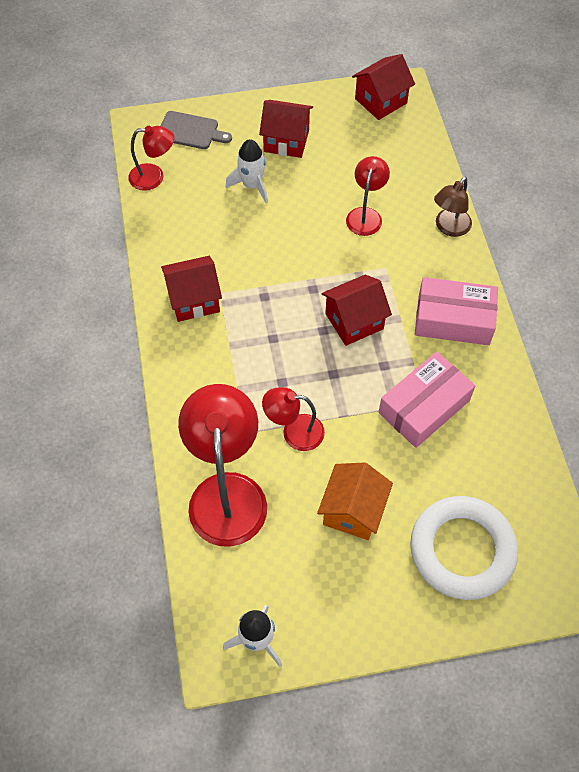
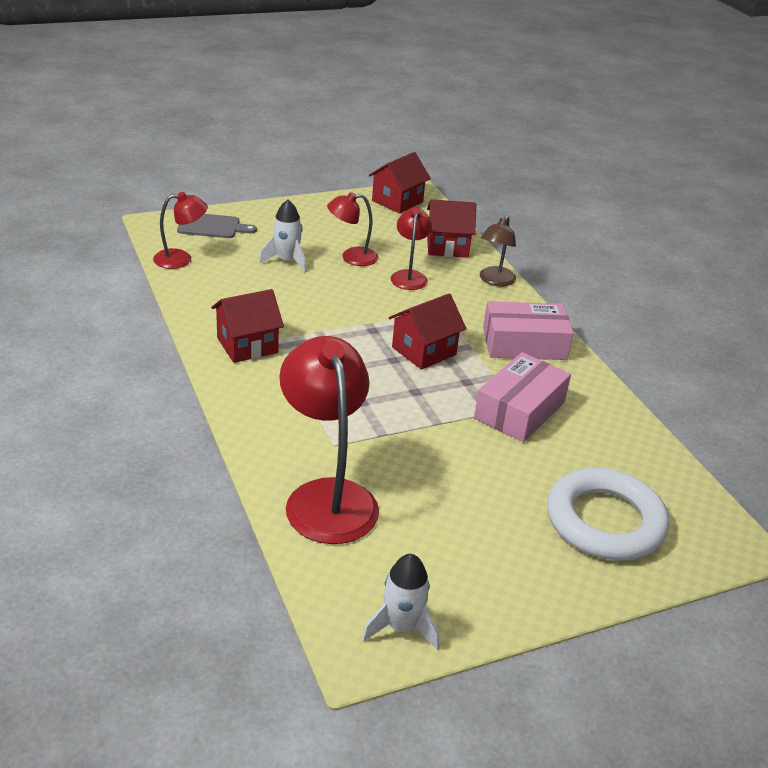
camera: 15 degrees left, 25 degrees down
red house [259,100,313,158] -> red house moved to [427,199,476,258]
red lamp [262,387,325,451] -> red lamp moved to [327,192,378,266]
orange house [317,462,393,540] -> none

